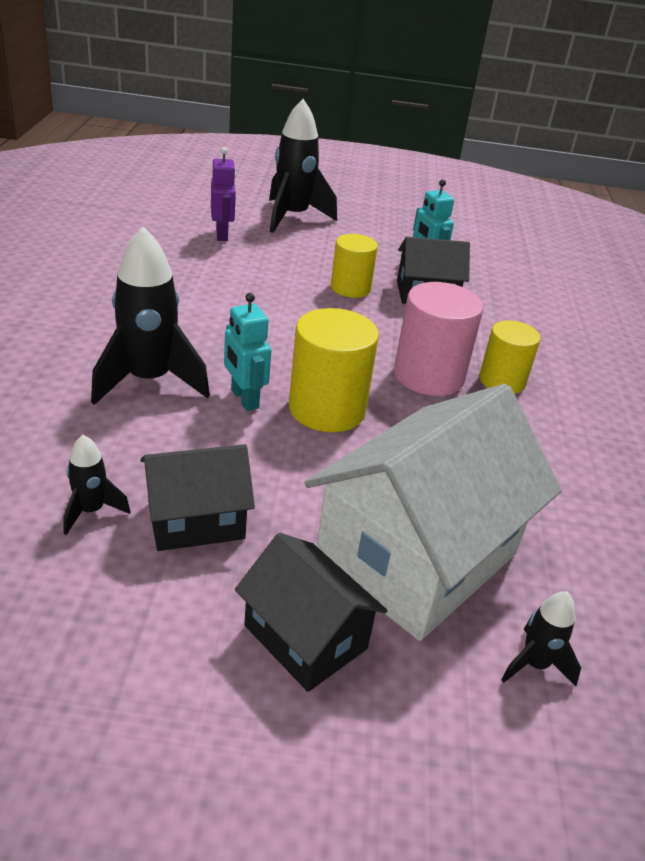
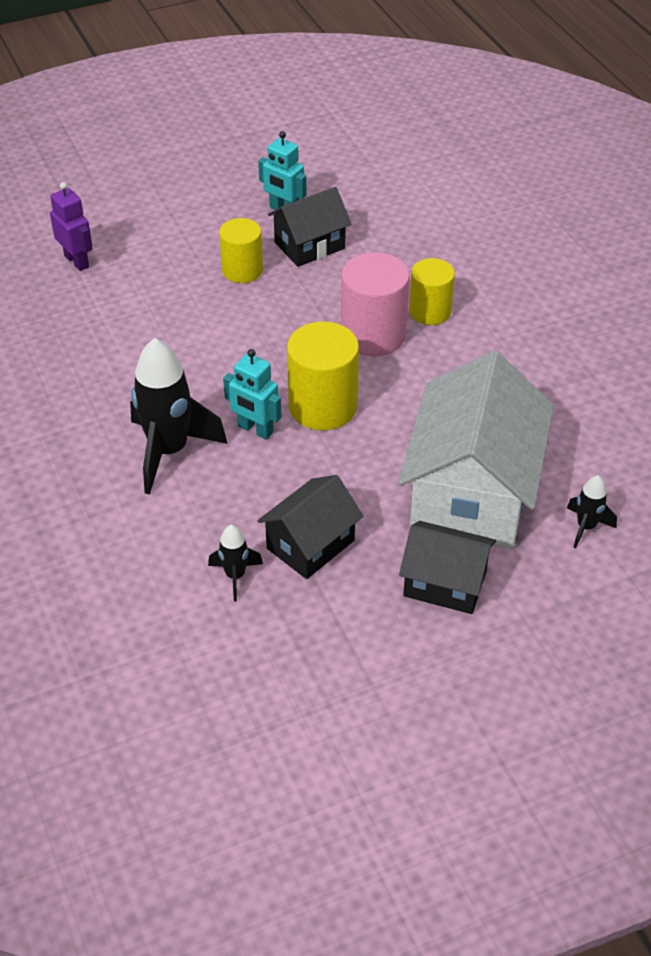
camera: 25 degrees left, 10 degrees up
black rocket [269,99,337,233] -> none

